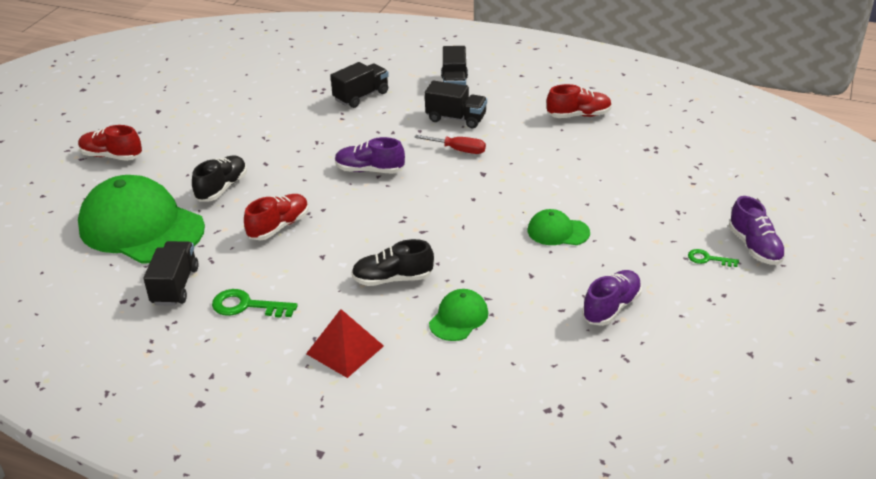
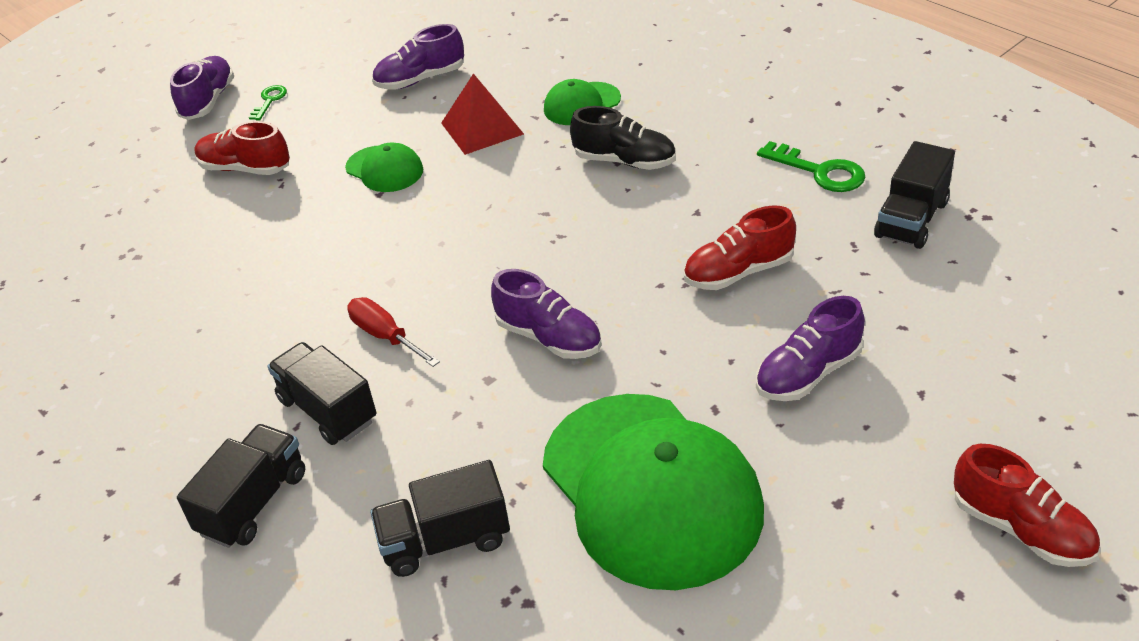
camera: 150 degrees left, 5 degrees up
green cap [78,175,205,264] -> green cap moved to [543,394,764,590]
black shoe [192,155,247,202] -> purple shoe [756,296,865,401]
red pyramid [306,309,384,378] -> red pyramid moved to [441,73,524,155]
red shoe [547,84,612,118] -> red shoe moved to [194,121,290,175]
green key [688,249,739,267] -> green key turned 120 degrees counterclockwise [249,85,287,120]

